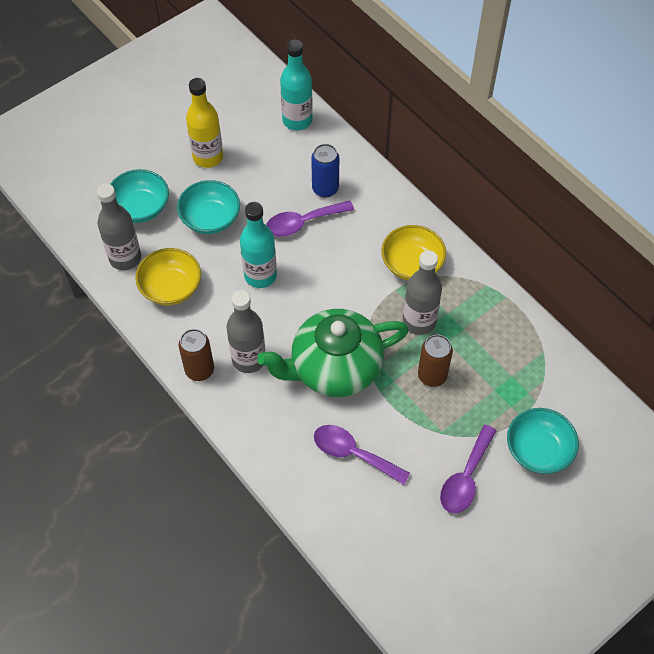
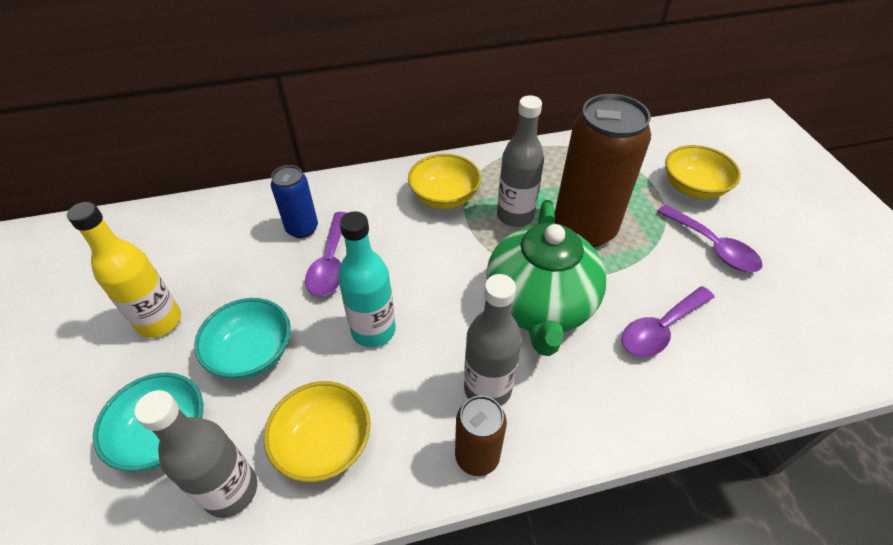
camera: 65 degrees left, 10 degrees down
turquoise bottle [280,40,313,131] -> none
brown can [418,334,453,387] -> brown can [554,94,651,247], size x1.95
turquoise bowl [507,408,579,474] -> yellow bowl [665,145,741,199]

